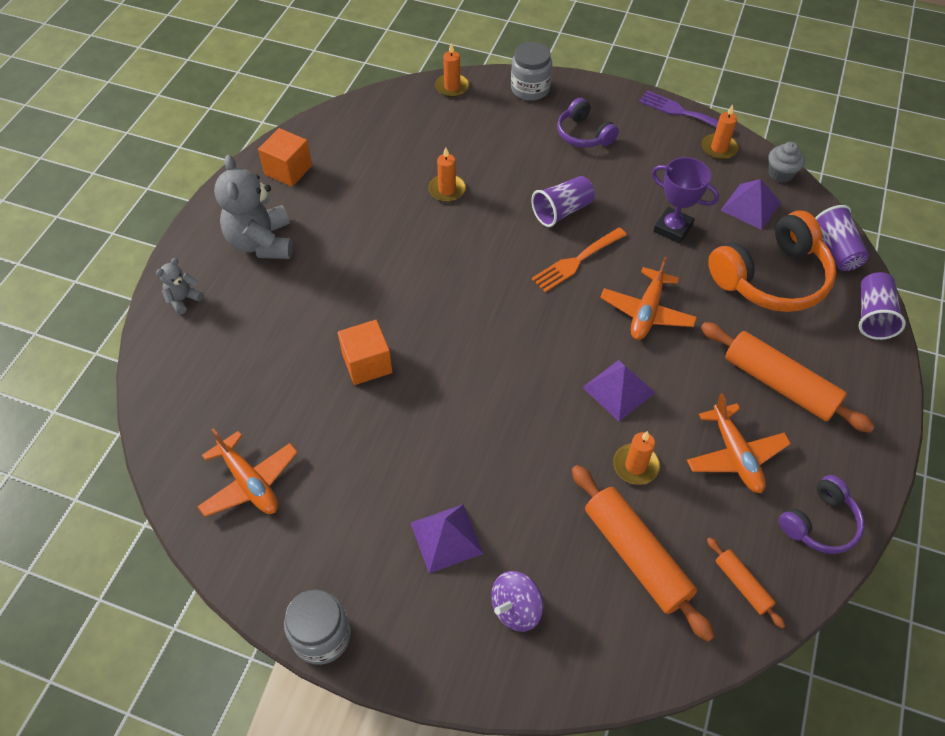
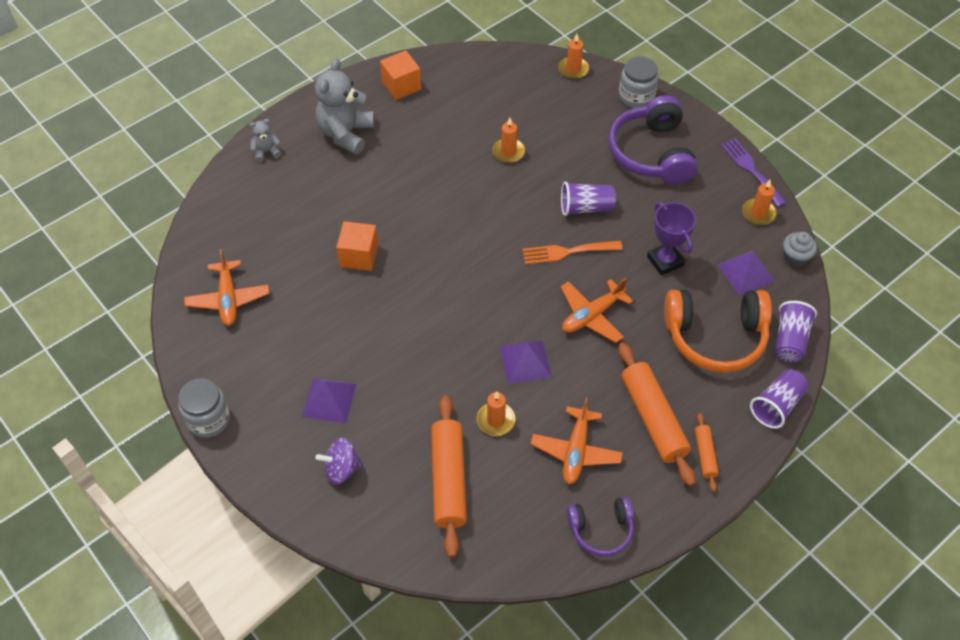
camera: 30 degrees right, 0 degrees up
purple headphones [557,98,619,148] -> purple headphones [608,95,698,185], size x1.76
orange rolling pin [707,537,785,629] -> orange rolling pin moved to [695,413,719,492]

